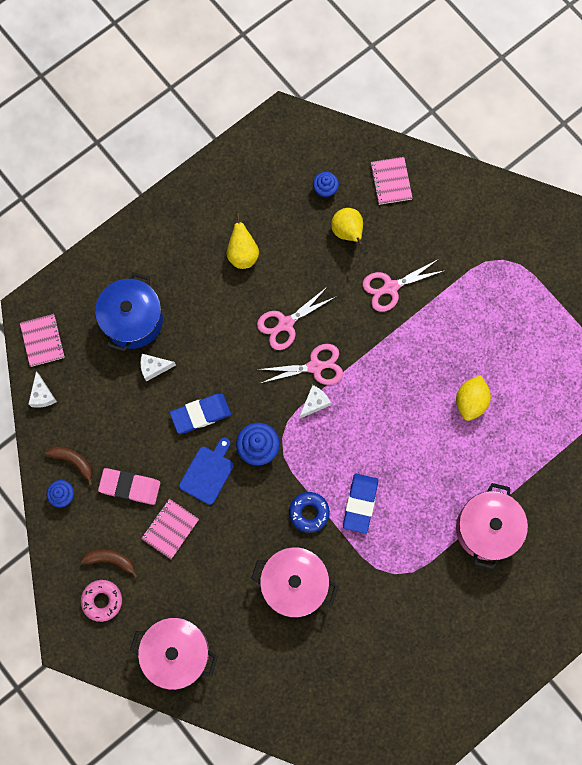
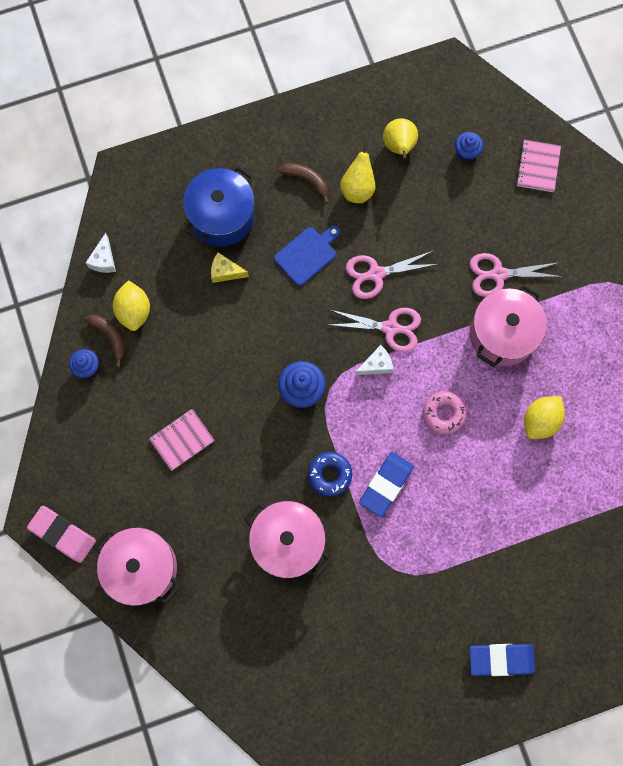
camera: 20 degrees right, 0 degrees up
pink notebook [20,314,65,367] -> none
brown banana [81,550,138,579] -> brown banana moved to [278,163,329,204]
pink donut [81,580,122,622] -> pink donut moved to [423,391,467,435]
pink eraser [98,468,160,505] -> pink eraser moved to [27,506,96,563]
white cheese [141,354,176,382] -> yellow cheese [211,252,249,283]
blue eraser [170,394,231,434] -> blue eraser moved to [469,644,535,676]
blue cutting board [179,438,234,505] -> blue cutting board moved to [274,226,340,286]
yellow pear [331,208,363,246] -> yellow pear moved to [383,118,418,160]
pink pot [456,483,528,570] -> pink pot moved to [470,284,547,367]
none -> yellow lemon [113,280,150,331]

